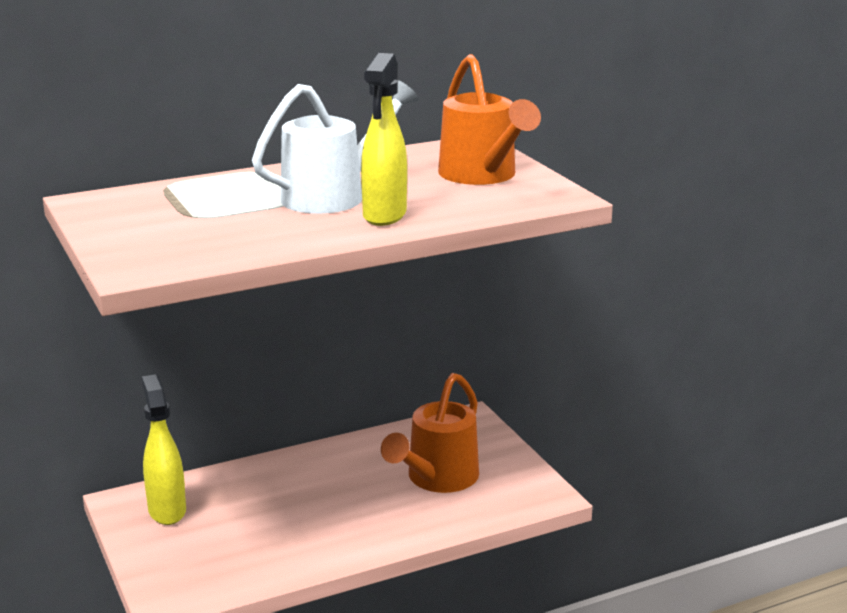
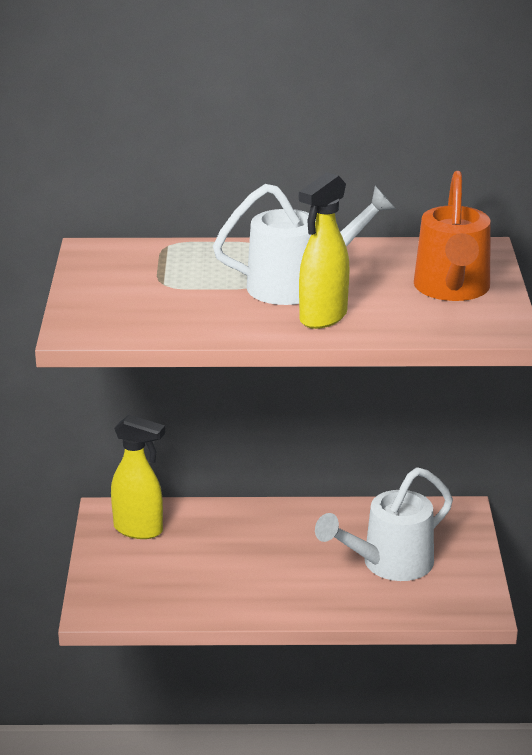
camera: 25 degrees right, 5 degrees up
yellow spray bottle [142,374,186,525] -> yellow spray bottle turned 105 degrees clockwise [111,415,165,539]
orange watering can [381,373,479,493] -> white watering can [315,467,453,581]

